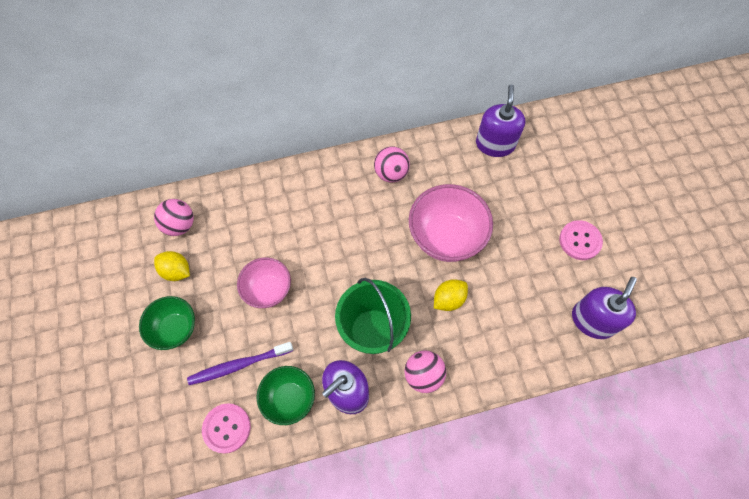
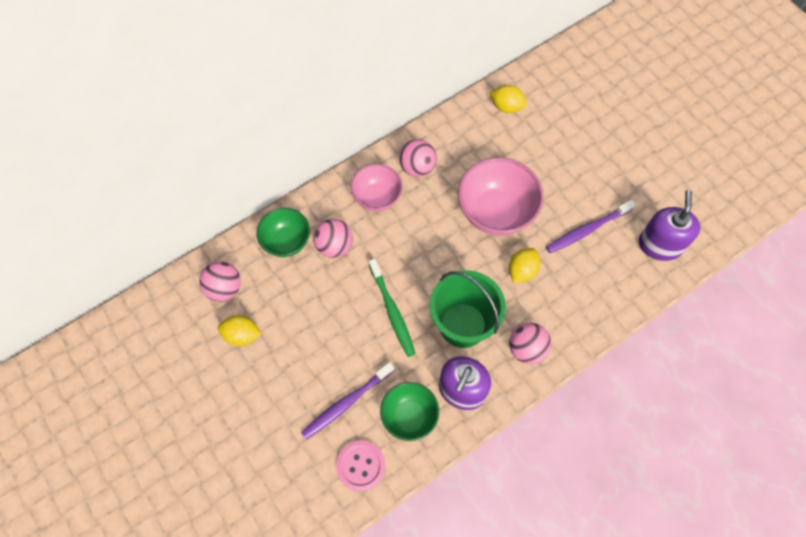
camera: 20 degrees left, 0 degrees up
green bowl [139,296,195,350] -> green bowl moved to [256,208,310,257]
pink bowl [237,258,291,308] -> pink bowl moved to [350,164,402,212]
purple soap dispenser [476,85,525,157] -> yellow lemon [490,85,527,113]
pink button [559,220,603,260] -> none
none -> pink ball [313,219,353,258]
none -> green toothbrush [369,259,415,357]
none -> purple toothbrush [546,200,636,253]

